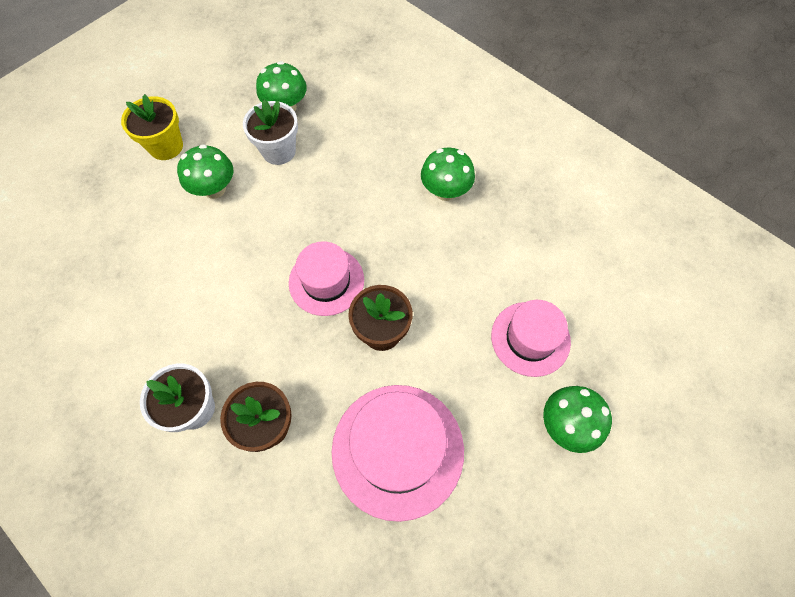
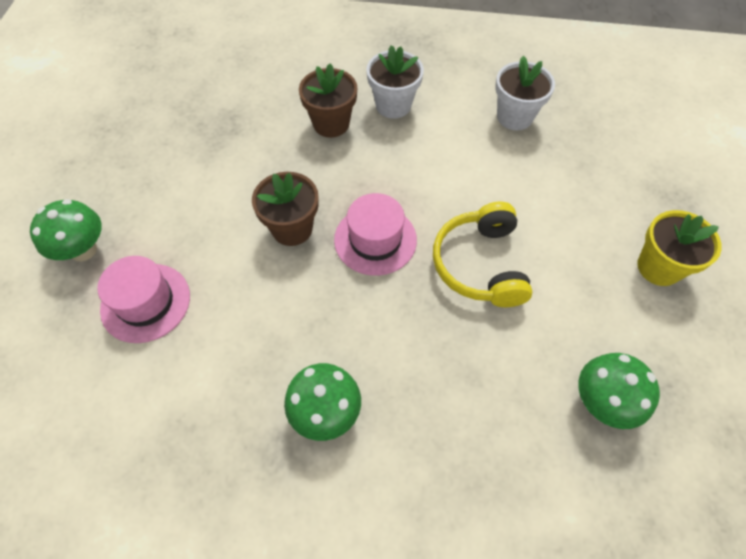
camera: 145 degrees right, 5 degrees down
green mushroom [177,144,233,199] -> none
white flower pot [243,100,298,165] -> white flower pot moved to [495,56,555,130]
pink hat [332,385,464,522] -> none
none -> yellow headphones [433,202,533,307]

